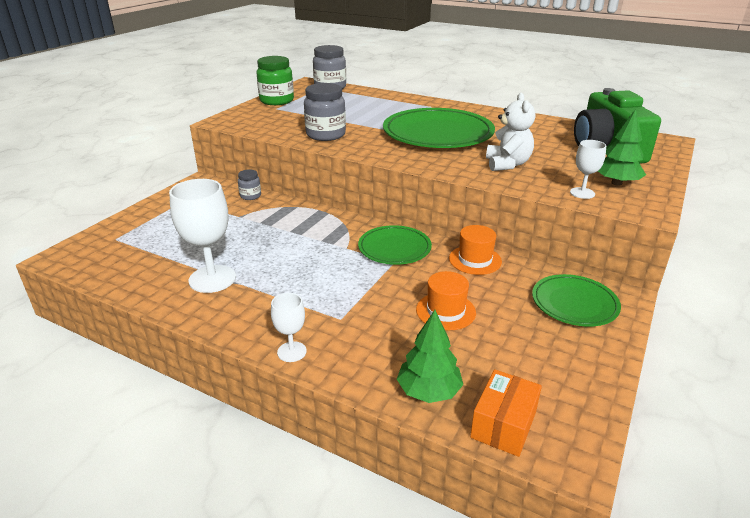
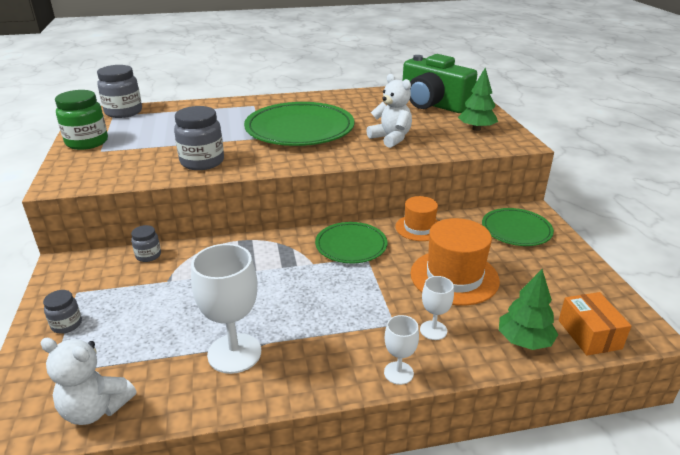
camera: 40 degrees left, 0 degrees up
orange hat [416,271,476,330] -> orange hat [410,218,500,305], size x1.63
white goblet [570,140,606,199] -> white goblet moved to [420,276,454,340]
none -> white teddy bear [41,338,136,425]
none -> grey jar [43,290,82,334]

